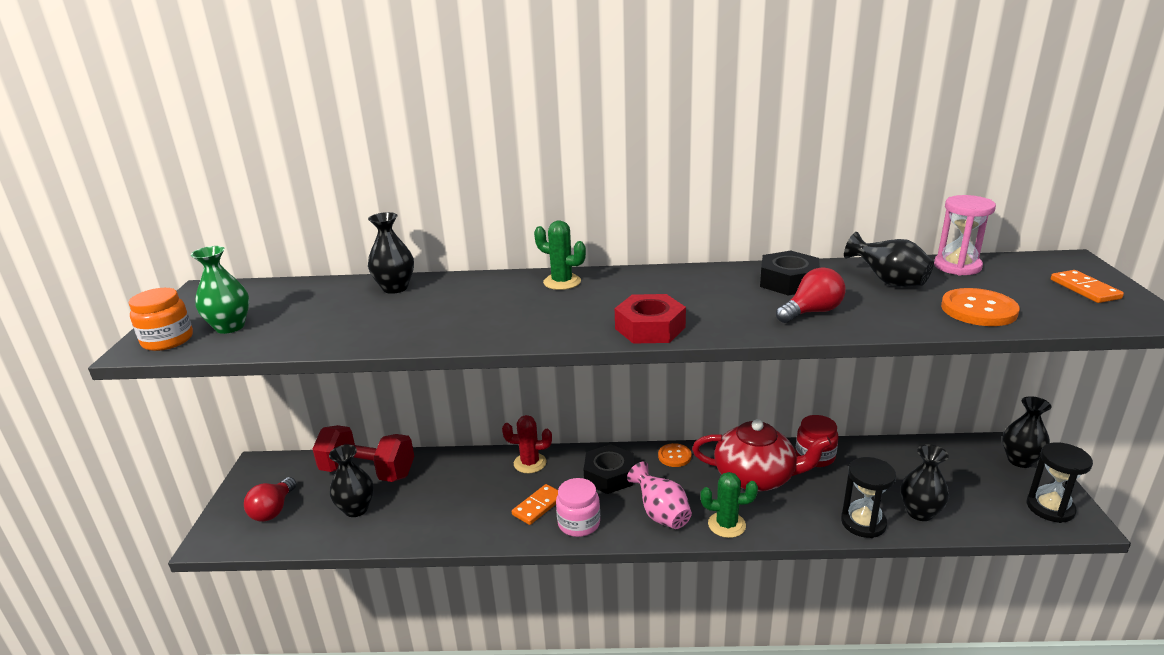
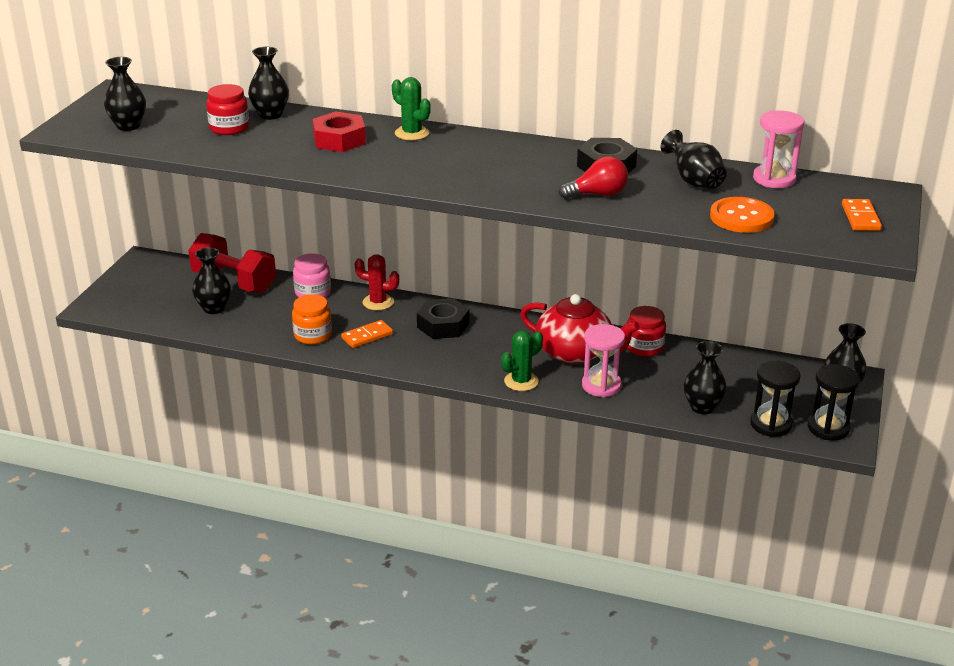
camera: 15 degrees right, 5 degrees up
orange jar [129,288,193,351] -> orange jar moved to [292,294,332,345]
green vase [191,246,249,334] -> black vase [104,57,146,131]
red light bulb [244,477,296,522] -> none
pink jar [556,478,600,537] -> pink jar moved to [293,253,331,298]
red nut [615,294,686,344] -> red nut moved to [313,111,366,152]
pink vase [627,462,692,529] -> none
orange button [658,443,692,467] -> none
green cactus [701,472,758,538] -> green cactus turned 60 degrees counterclockwise [501,331,543,391]
black hourglass [841,457,896,538] -> black hourglass moved to [750,361,801,437]
none -> red jar [206,84,249,135]
none -> pink hourglass [582,324,625,397]

